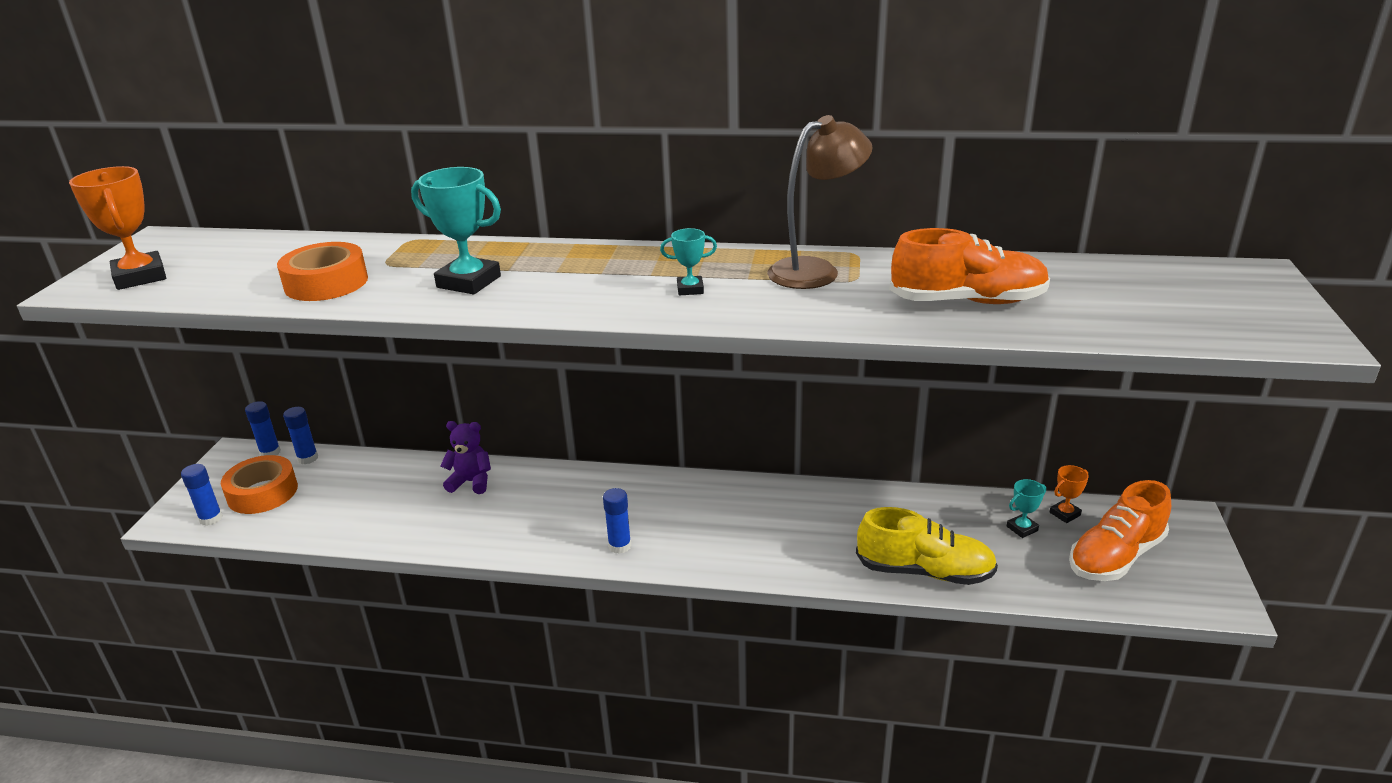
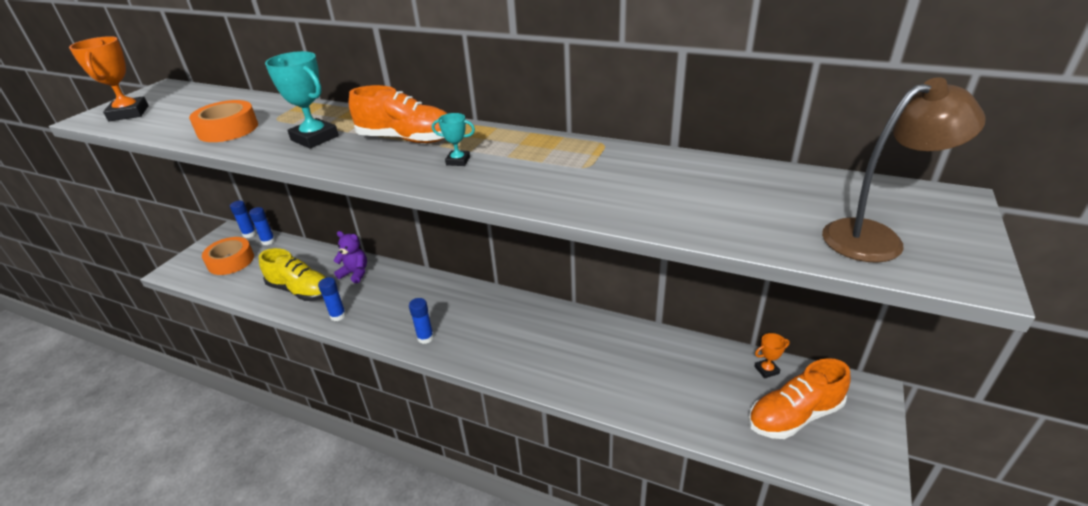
camera: 15 degrees right, 5 degrees up
blue glue stick [181,464,223,526] -> blue glue stick moved to [318,277,346,321]
brown lamp [767,115,873,289] -> brown lamp moved to [822,77,986,263]
yellow shoe [856,507,998,585] -> yellow shoe moved to [259,248,327,301]
orange shoe [889,228,1050,304] -> orange shoe moved to [349,85,447,143]
turquoise trophy [1007,479,1046,538] -> none

